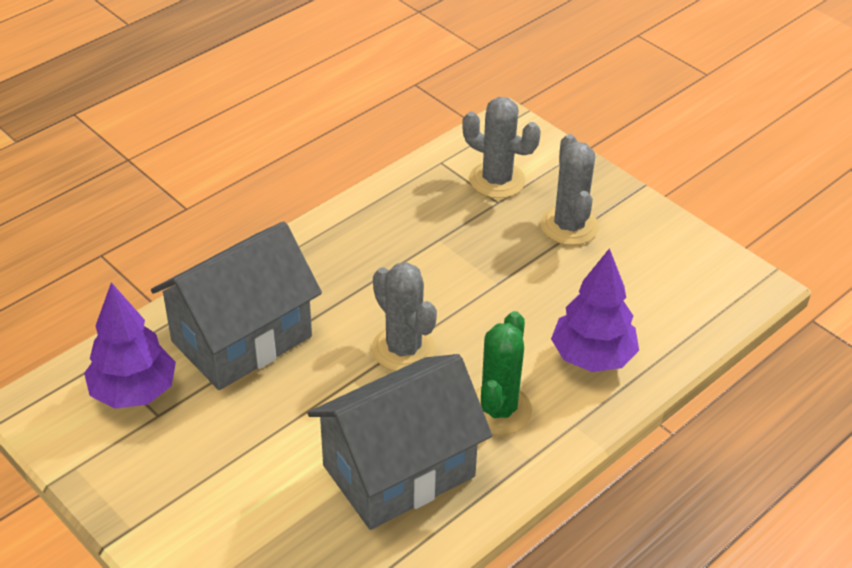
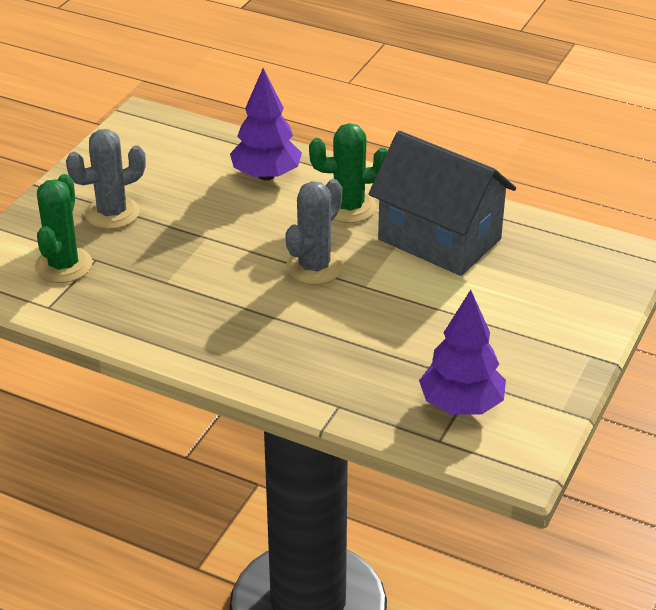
camera: 110 degrees left, 5 degrees down
grey house [151,221,322,390] -> none
grey cactus [462,97,541,198] -> green cactus [35,174,93,283]

